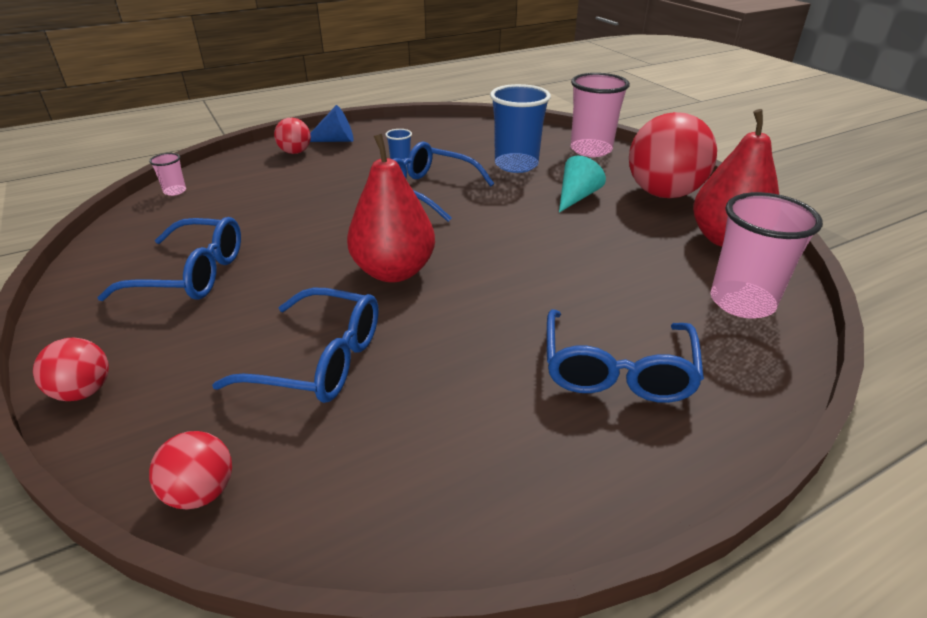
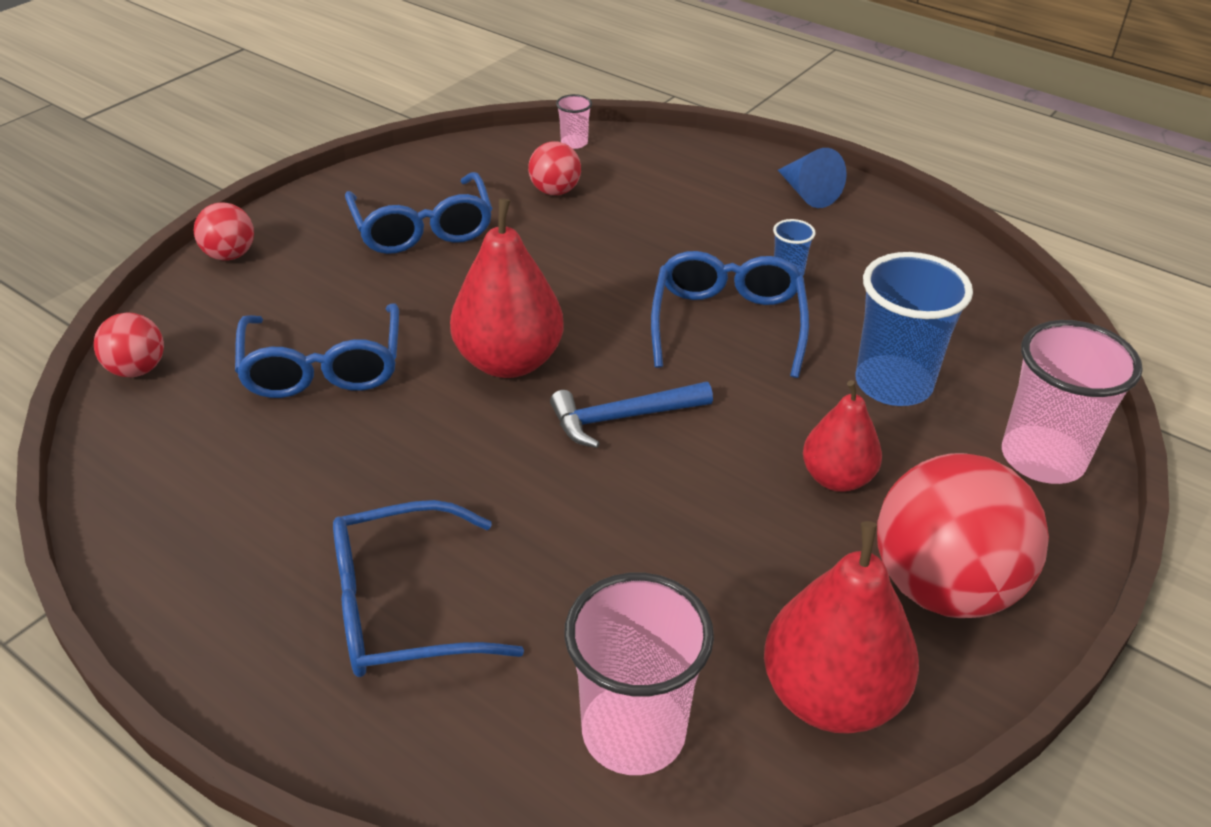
camera: 65 degrees right, 5 degrees up
red ball [274,118,311,154] -> red ball moved to [528,141,581,195]
turquoise cone [559,156,606,213] -> red pear [803,380,882,492]
none -> blue hammer [550,382,713,448]

